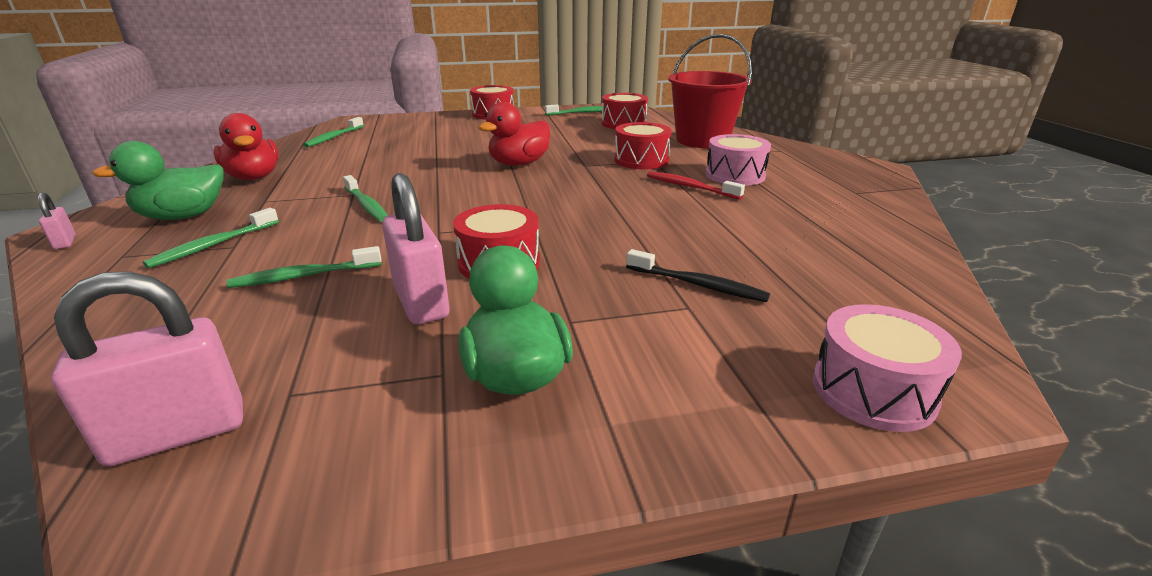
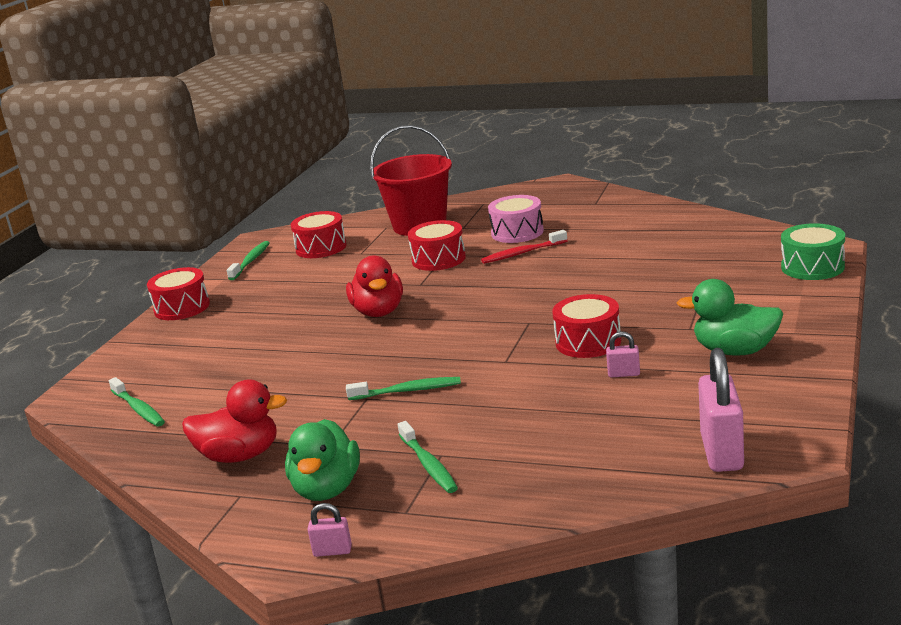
camera: 55 degrees left, 5 degrees down
green toothbrush [227,246,382,288] -> none
pink padlock [382,173,449,325] -> pink padlock [606,331,640,378], size x0.48
black toothbrush [626,249,770,302] -> none
pink drum [813,304,962,432] -> green drum [781,223,845,280]

